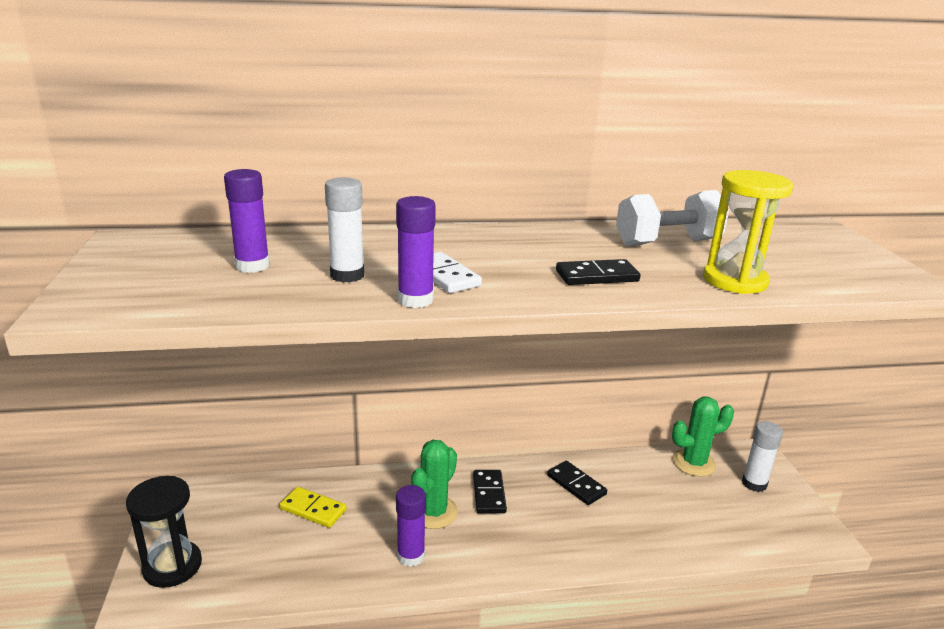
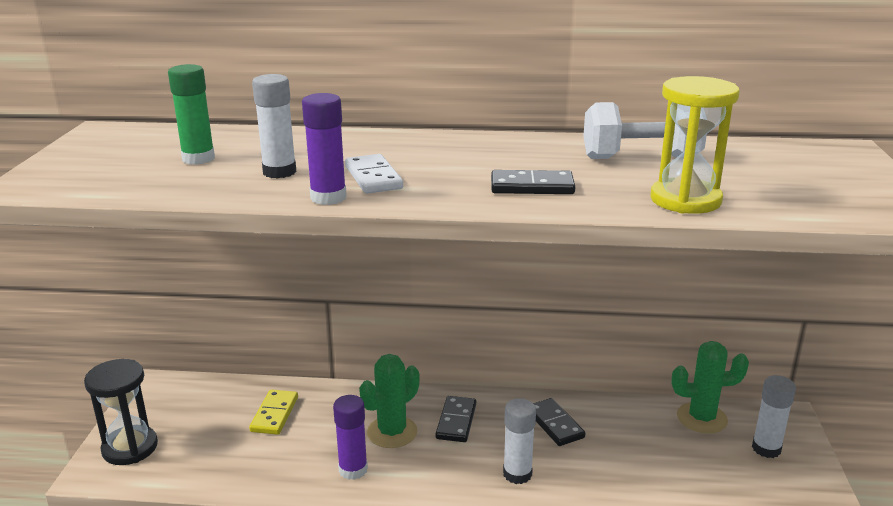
camera: 15 degrees right, 0 degrees up
purple glue stick [224,169,270,273] -> green glue stick [168,64,215,165]
yellow domino [279,487,347,528] -> yellow domino turned 60 degrees clockwise [249,390,298,435]
none -> white glue stick [503,398,536,484]

